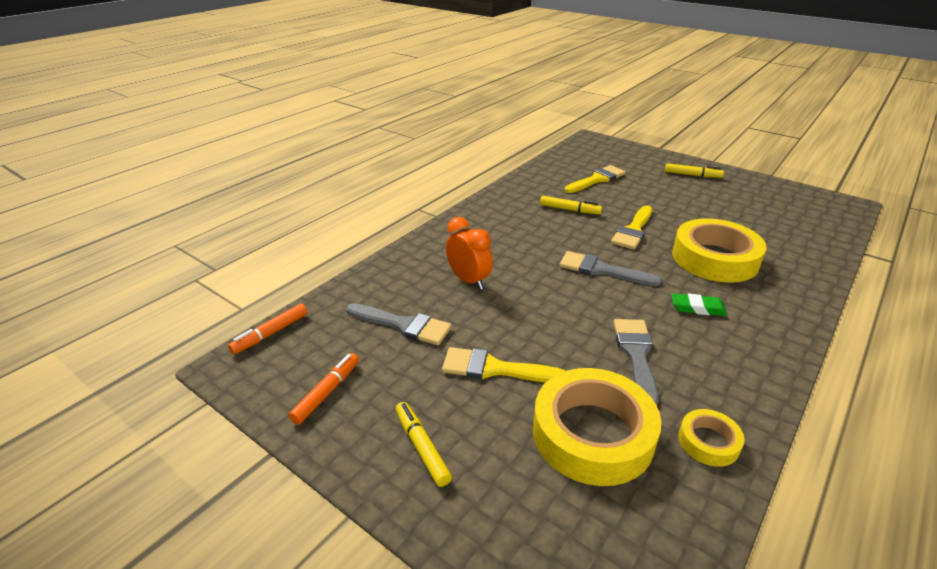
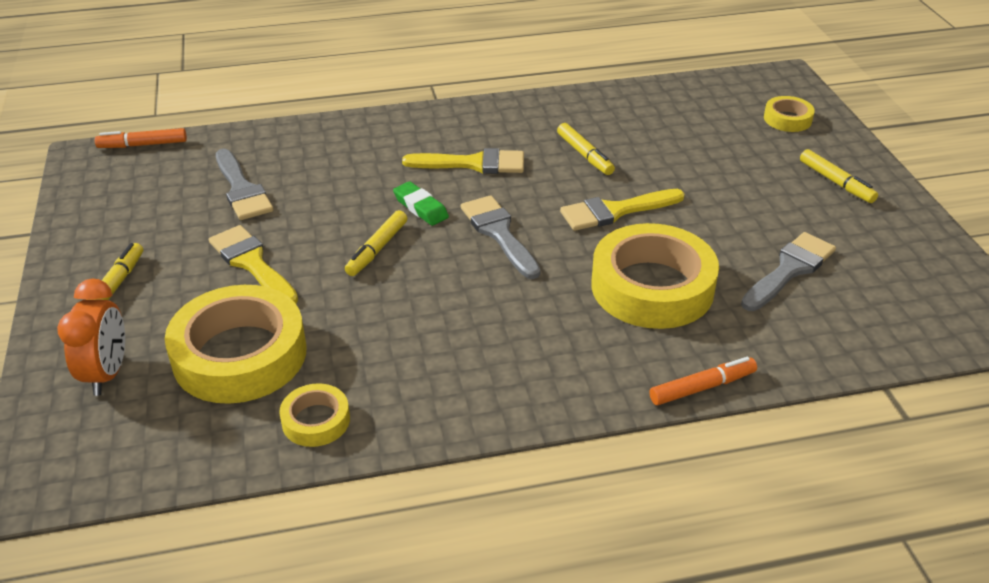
camera: 40 degrees right, 5 degrees up
orange marker [289,353,359,425] -> orange marker moved to [649,357,757,405]
orange clock [446,217,493,290] -> orange clock moved to [57,279,125,396]
yellow brush [565,165,626,193] -> yellow brush moved to [402,148,524,174]
grey brush [613,319,659,405] -> grey brush moved to [741,232,836,311]
green eraser [671,293,727,316] -> green eraser moved to [393,181,449,226]
none -> yellow marker [345,210,407,276]
none -> yellow tape [764,96,815,132]

